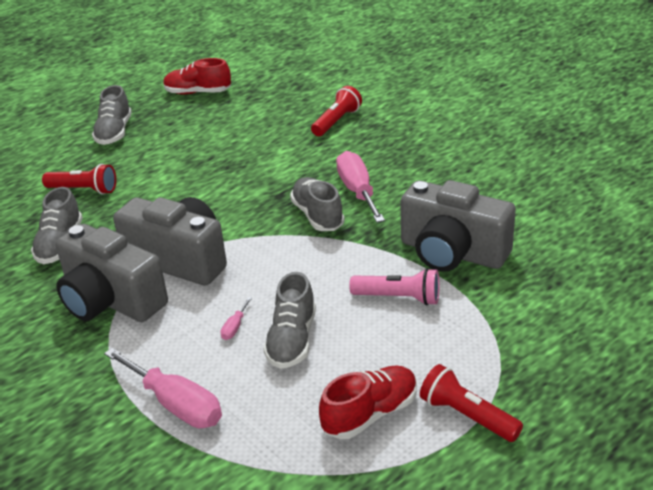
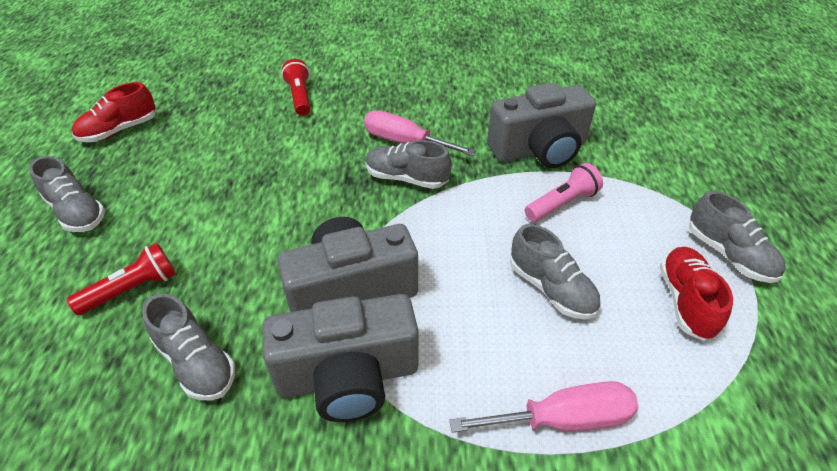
camera: 50 degrees left, 10 degrees up
pink screwdriver [221,297,252,340] -> none
red flashlight [420,364,523,442] -> grey shoe [689,191,786,283]

